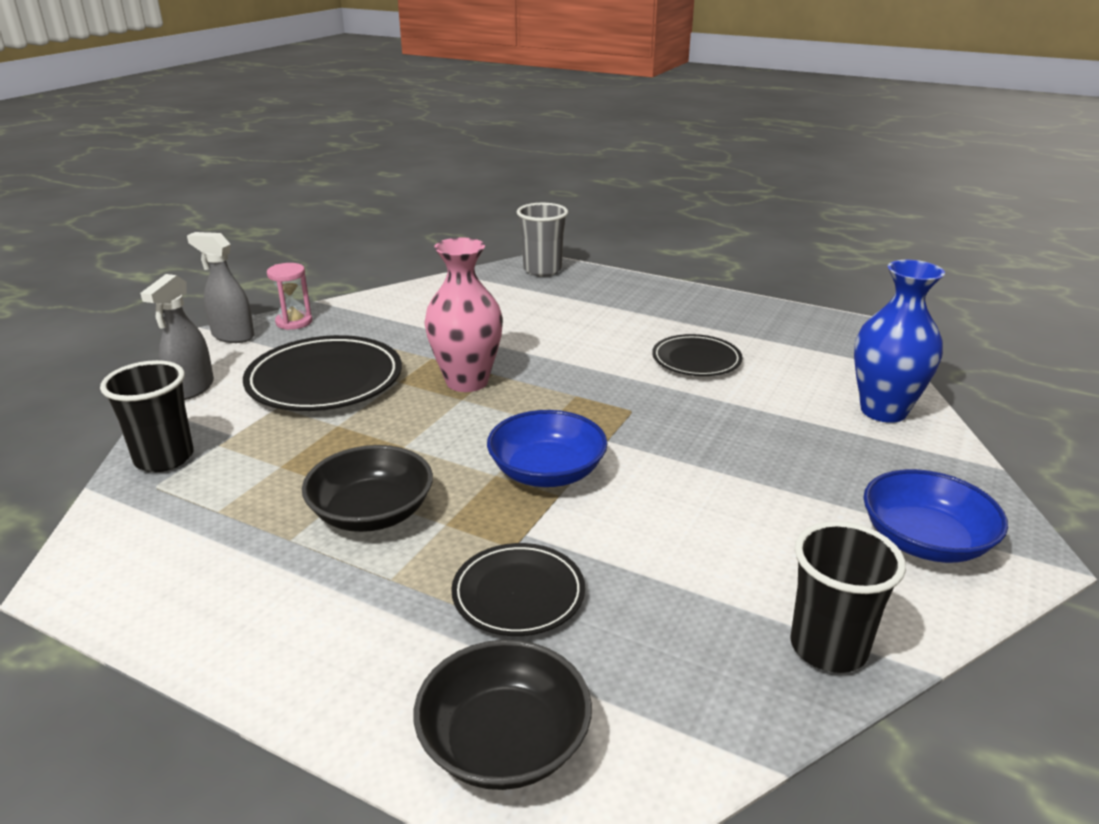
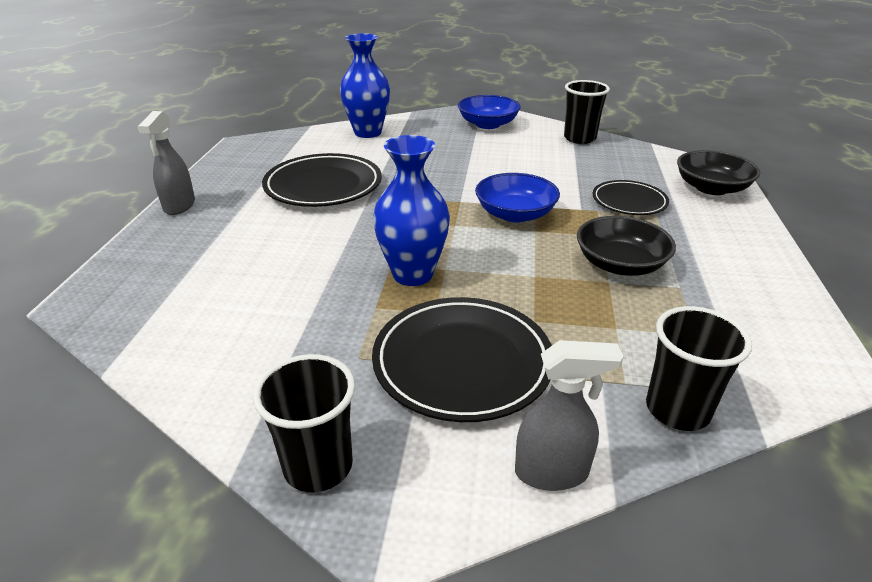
camera: 110 degrees left, 5 degrees up
grey spray bottle [187,232,254,343] -> grey spray bottle moved to [138,111,195,215]
pink hourglass [267,263,312,330] -> black cup [253,354,355,492]
pink vase [424,237,503,392] -> blue vase [373,135,450,286]
grey cup [517,203,568,276] -> none
black plate [652,334,742,376] -> black plate [262,153,382,207], size x1.66

